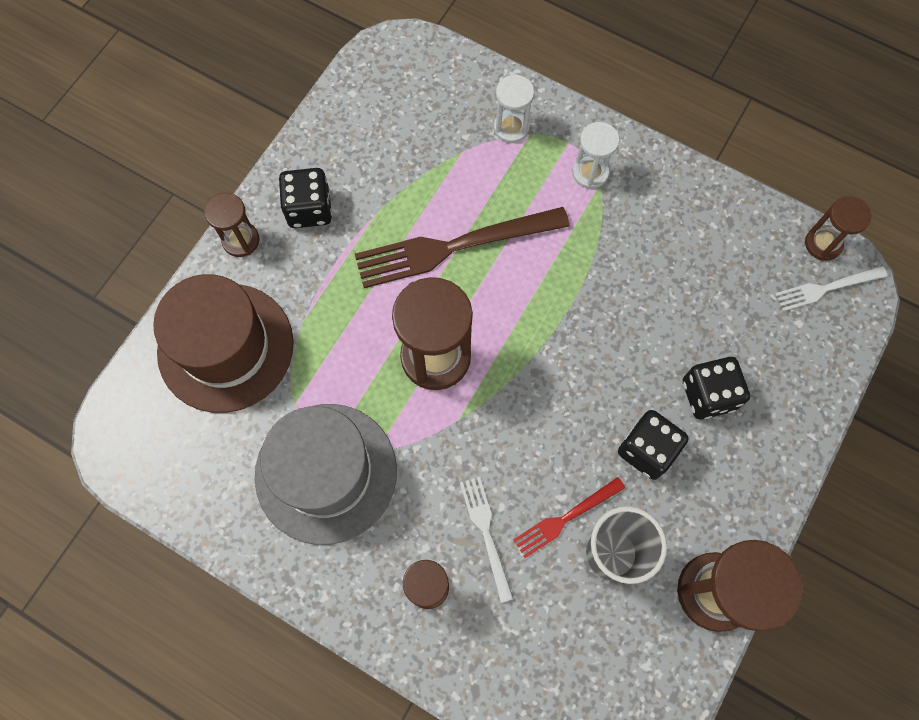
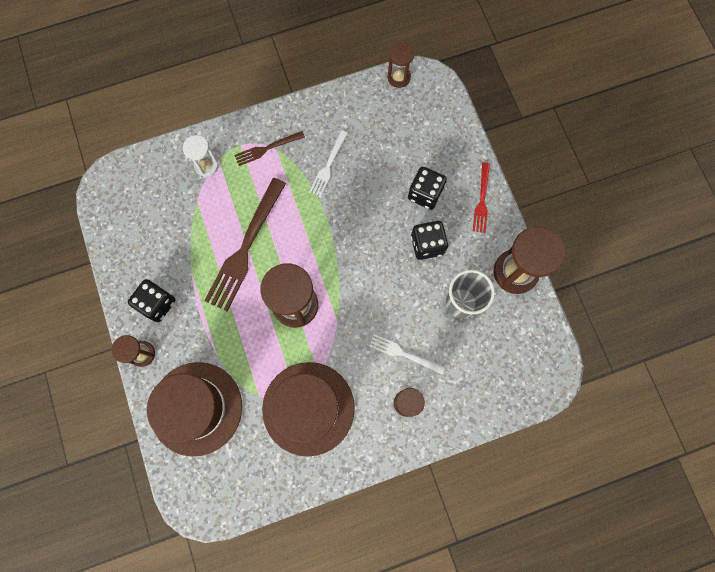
camera: 50 degrees left, 5 degrees up
grey hat [255,404,397,545] -> brown hat [262,362,355,457]
red fork [513,477,625,558] -> red fork moved to [473,162,490,233]
white hourglass [572,122,620,189] -> brown fork [235,131,305,166]
white fork [775,266,888,311] -> white fork moved to [310,130,348,196]

